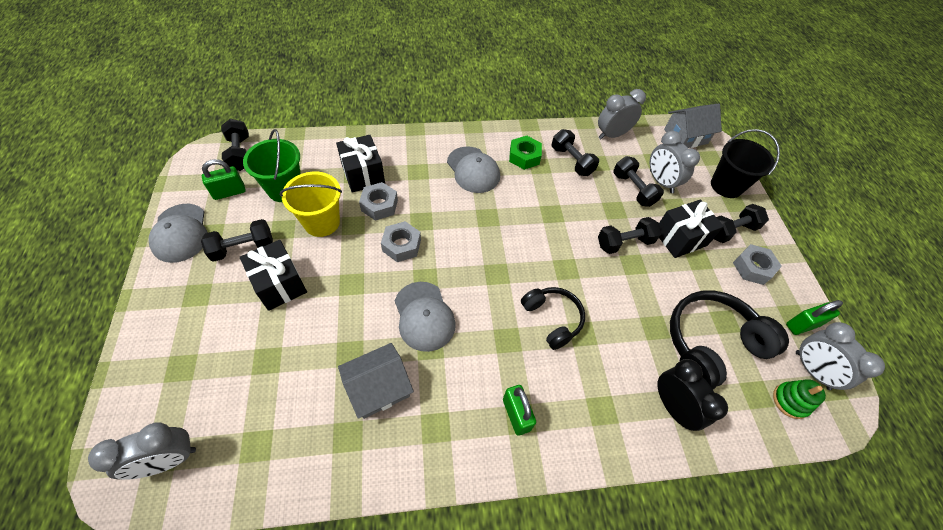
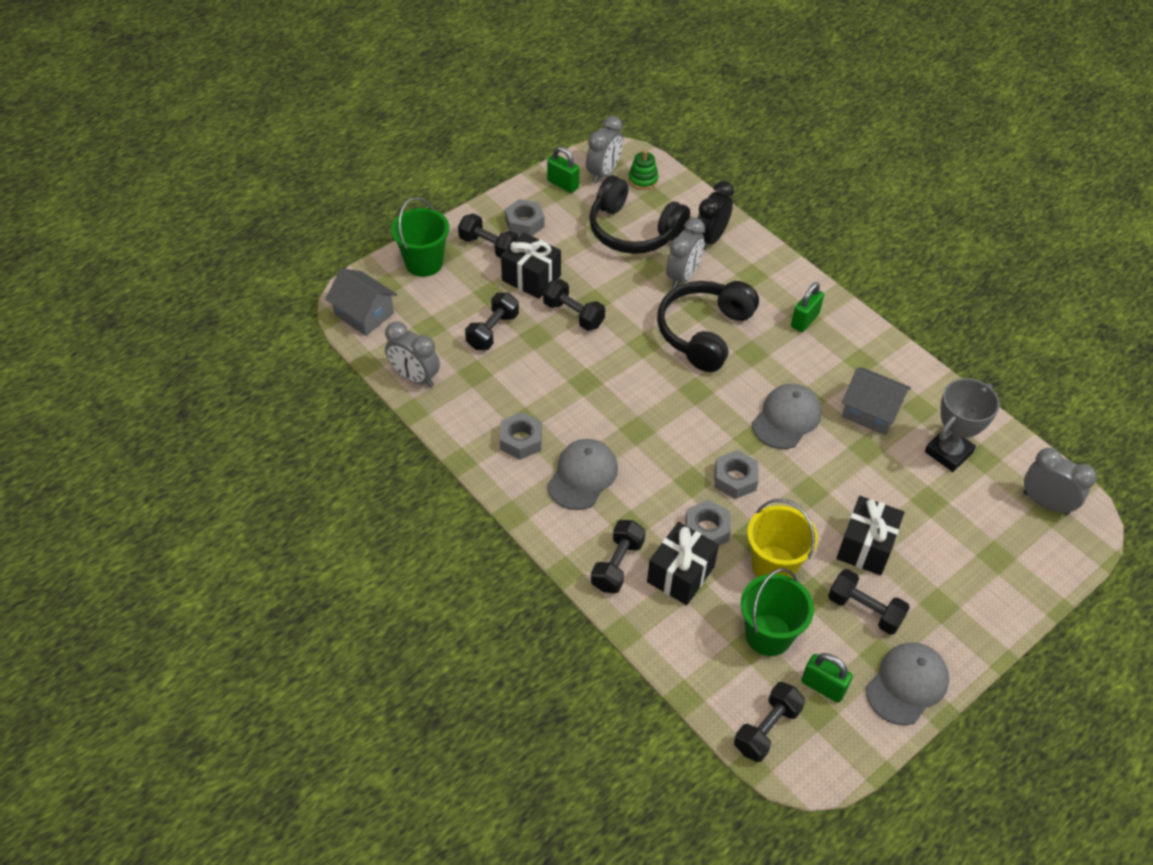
camera: 120 degrees left, 5 degrees down
green nut [509,136,542,170] -> grey nut [500,412,542,460]
black headphones [521,287,585,350] -> black headphones [657,281,759,372], size x1.64
black dumbbell [552,129,599,176] -> black dumbbell moved to [591,520,646,593]
grey clock [650,131,700,193] -> grey clock moved to [666,218,705,288]
black bucket [711,129,780,198] -> green bucket [391,197,449,277]
none -> grey trophy [925,378,1000,472]

